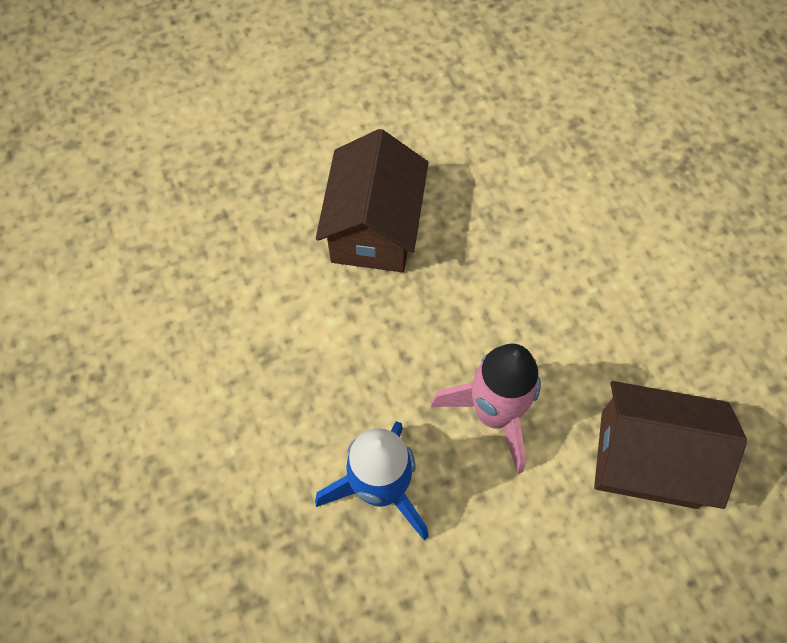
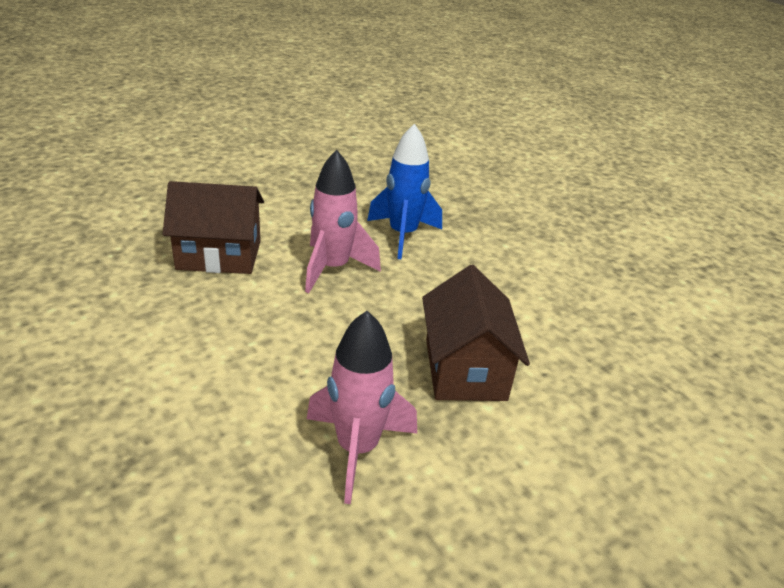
camera: 165 degrees right, 30 degrees down
none -> pink rocket [307,311,417,504]

